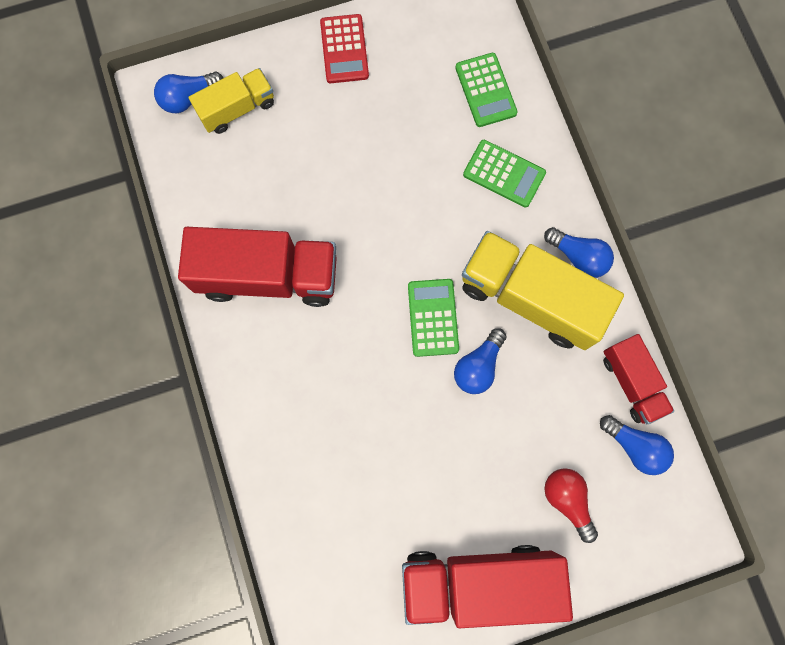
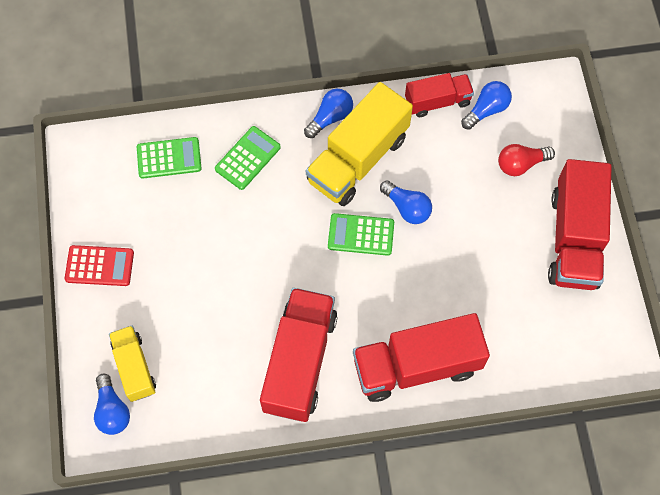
camera: 80 degrees left, 10 degrees down
none -> red truck [353,313,490,402]

